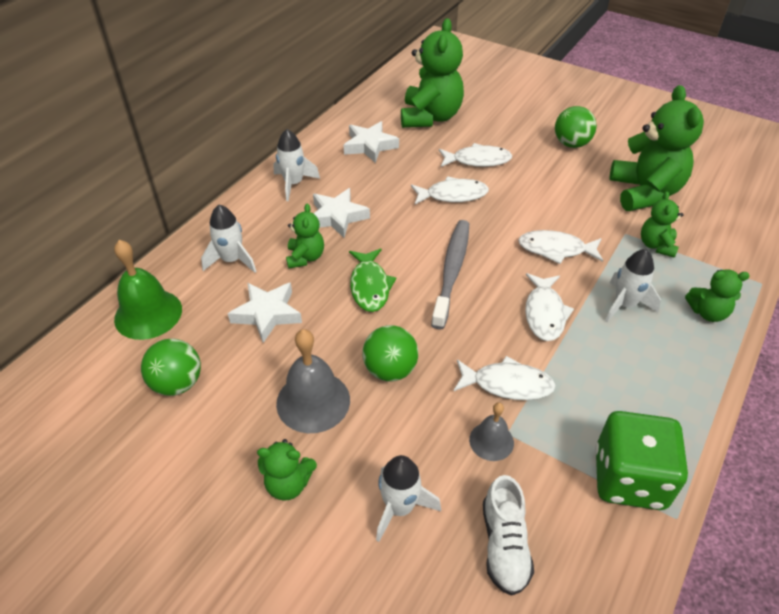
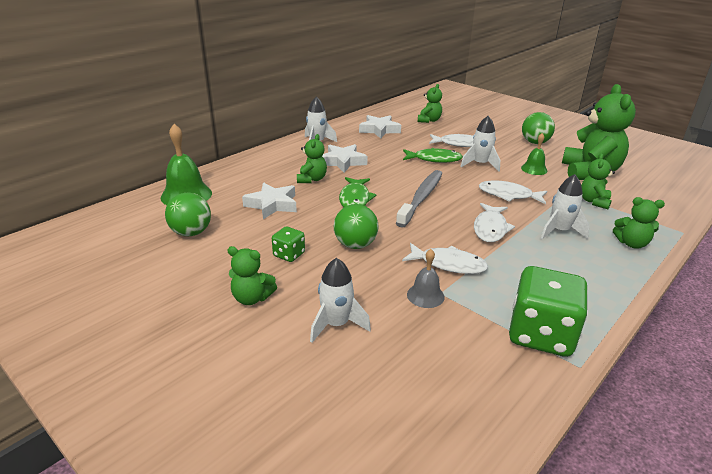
camera: 10 degrees right, 15 degrees down
white rocket [201,205,256,273] -> white rocket moved to [460,116,500,171]
grey bell [276,329,350,433] -> green dice [272,226,305,262]
green teddy bear [401,18,464,128] -> green teddy bear [418,84,442,123], size x0.51
white fish [411,176,489,205] -> green fish [403,148,463,163]
white shoe [483,475,534,596] -> none
none -> green bell [521,133,548,175]

